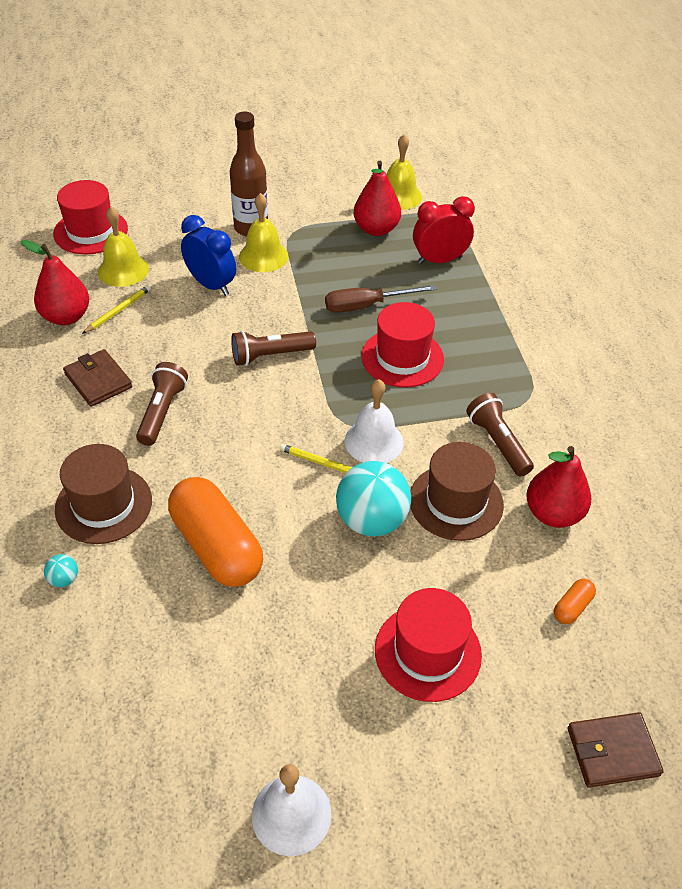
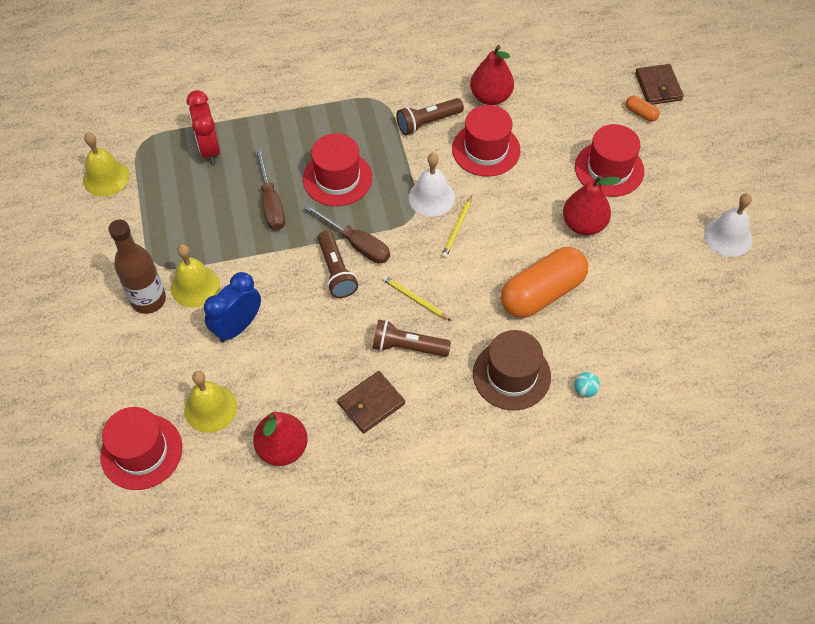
camera: 90 degrees left, 10 degrees up
yellow pencil [82,285,151,334] -> yellow pencil moved to [382,275,451,321]
turquoise ball [336,461,411,536] -> none
red pear [353,161,401,236] -> red pear moved to [563,175,621,235]
brown hat [410,442,504,541] -> red hat [452,105,520,177]
orange capsule [554,579,596,624] -> orange capsule moved to [626,96,660,122]
none -> brown screwdriver [304,204,390,264]

